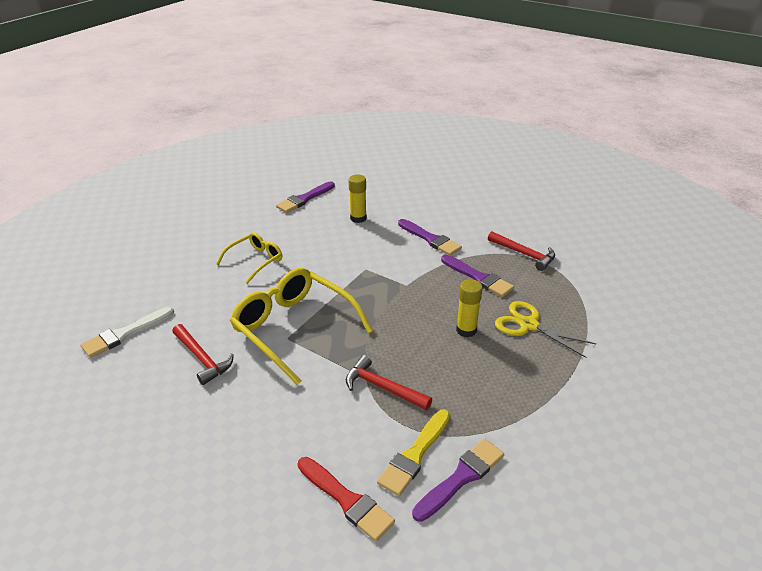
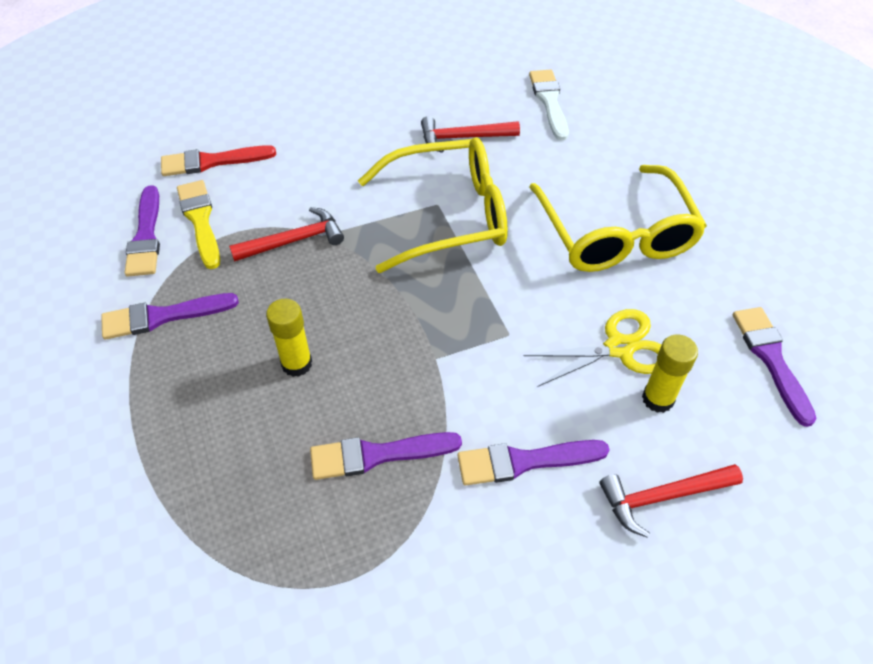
camera: 125 degrees right, 15 degrees up
yellow glasses [216,232,282,284] -> yellow glasses [529,165,707,272], size x1.80
red hammer [488,231,555,271] -> red hammer moved to [600,464,743,538]
yellow scissors [495,301,596,358] -> yellow scissors moved to [524,309,661,387]
none -> purple brush [101,293,239,340]

